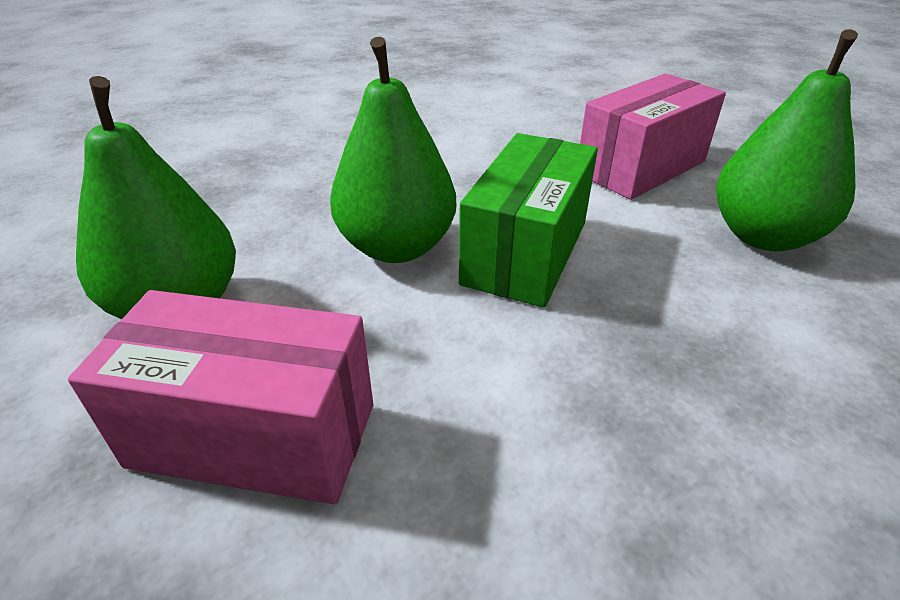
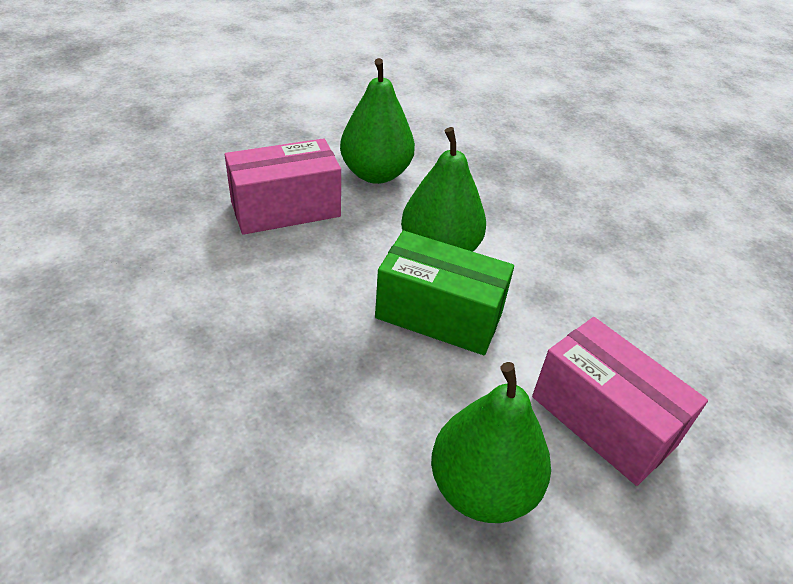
camera: 85 degrees right, 5 degrees up
pink box [68,290,373,504] -> pink box turned 60 degrees clockwise [225,138,341,235]

